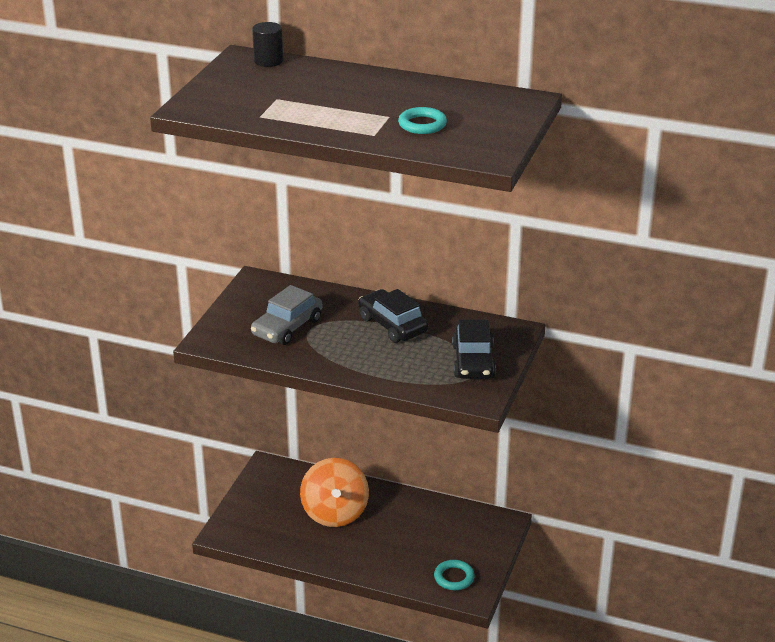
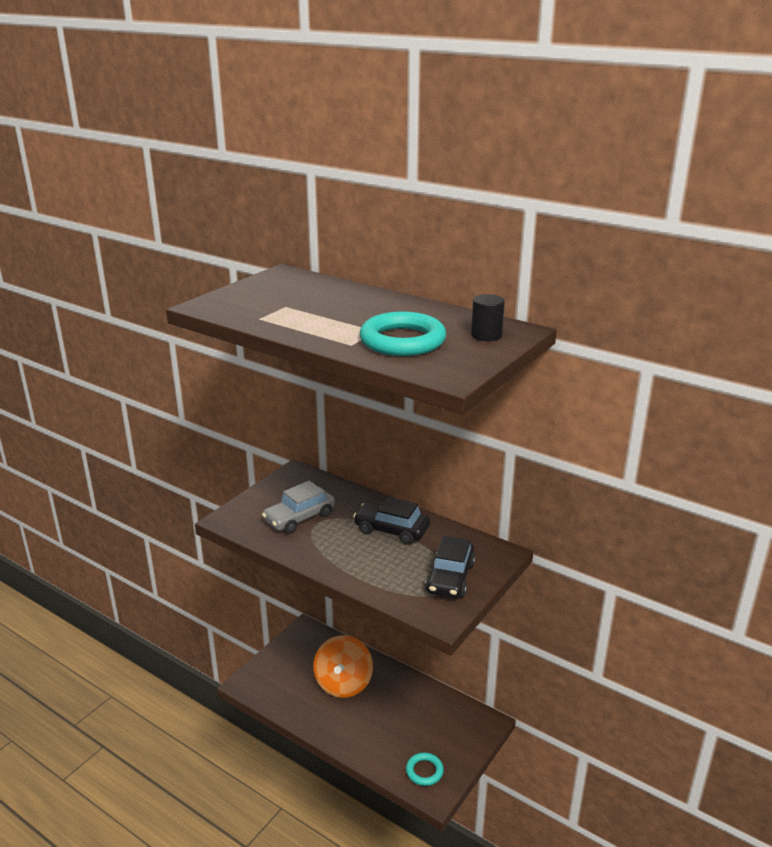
camera: 15 degrees right, 5 degrees down
black cylinder [252,22,283,67] -> black cylinder moved to [471,294,505,341]
black car [358,289,429,343] -> black car turned 45 degrees counterclockwise [353,497,430,545]
turquoise ring [398,107,447,134] -> turquoise ring [360,311,446,356], size x1.80

